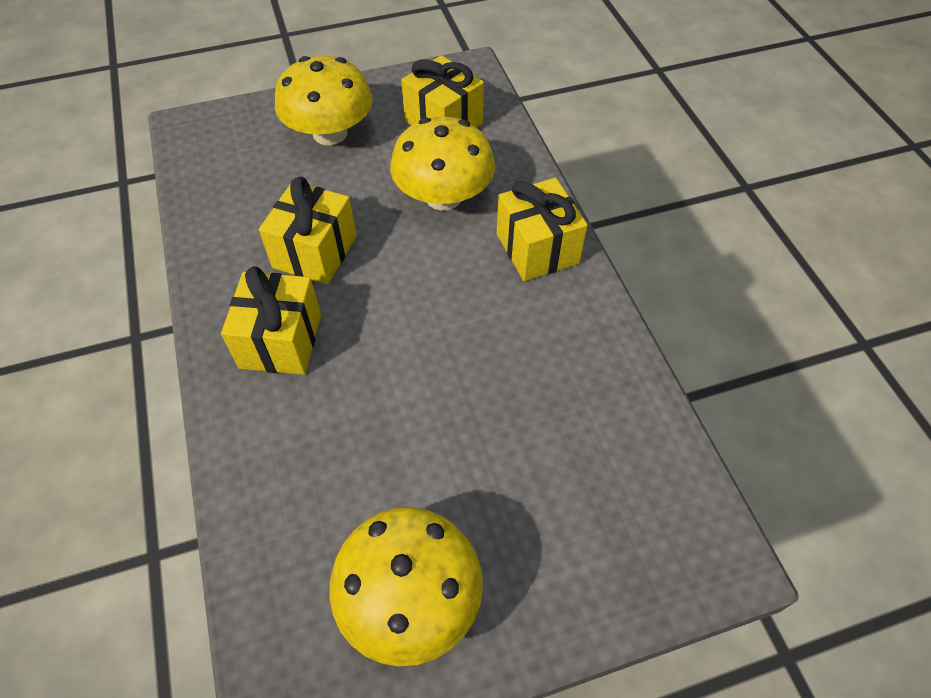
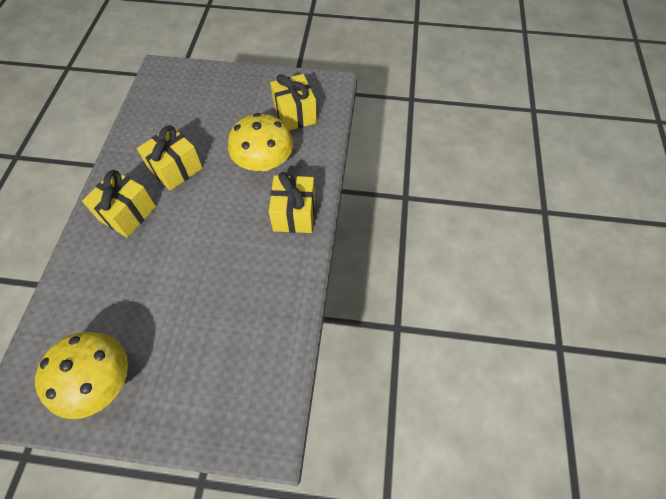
camera: 25 degrees right, 5 degrees up
yellow mushroom [275,56,373,145] -> none

